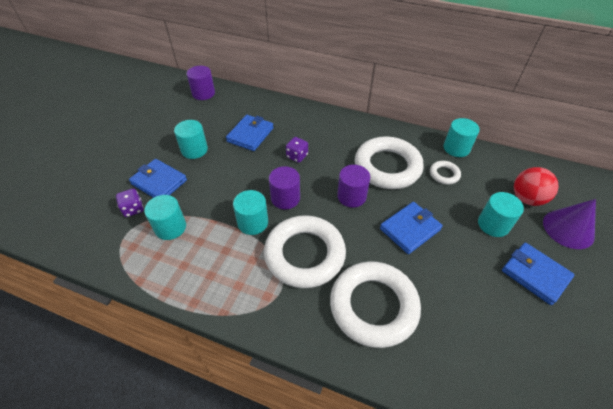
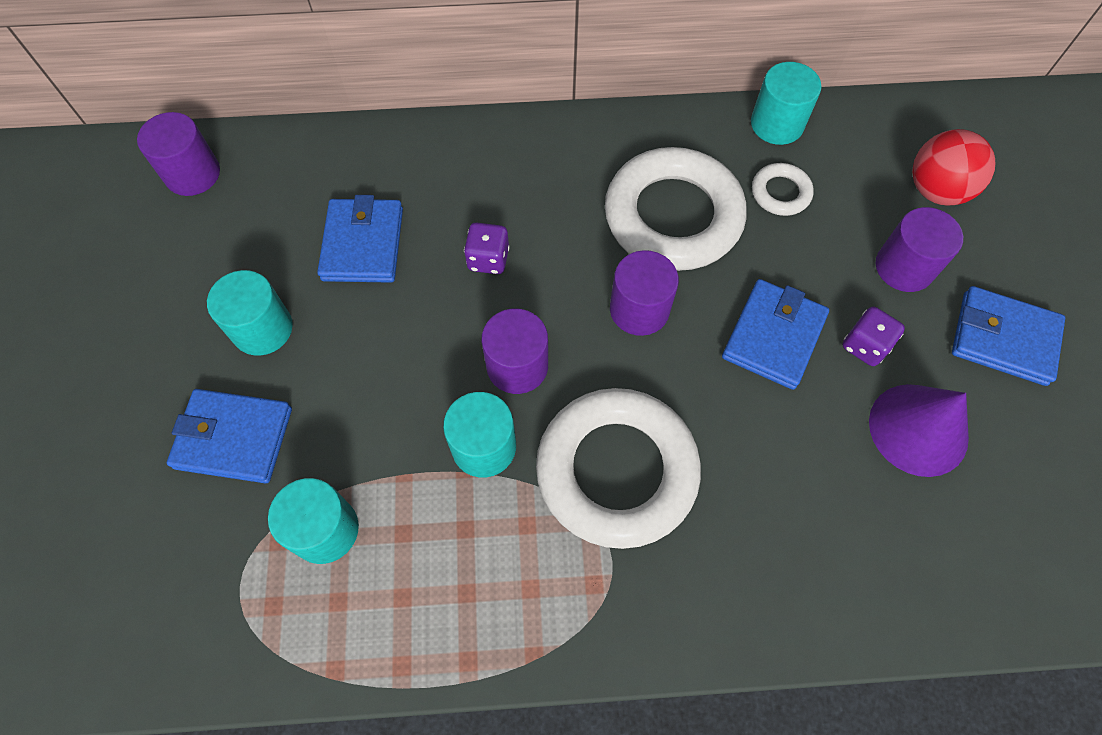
camera: 25 degrees left, 15 degrees up
purple dice [116,189,144,217] -> purple dice moved to [843,307,905,366]
white ring [330,261,421,348] -> none
turquoise cylinder [478,192,524,237] -> purple cylinder [876,207,963,292]
purple cone [543,199,596,249] -> purple cone moved to [869,384,969,477]

